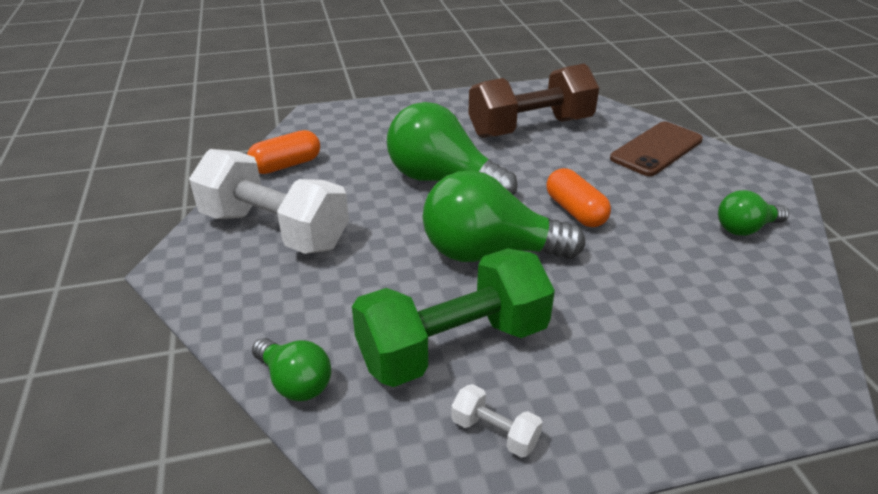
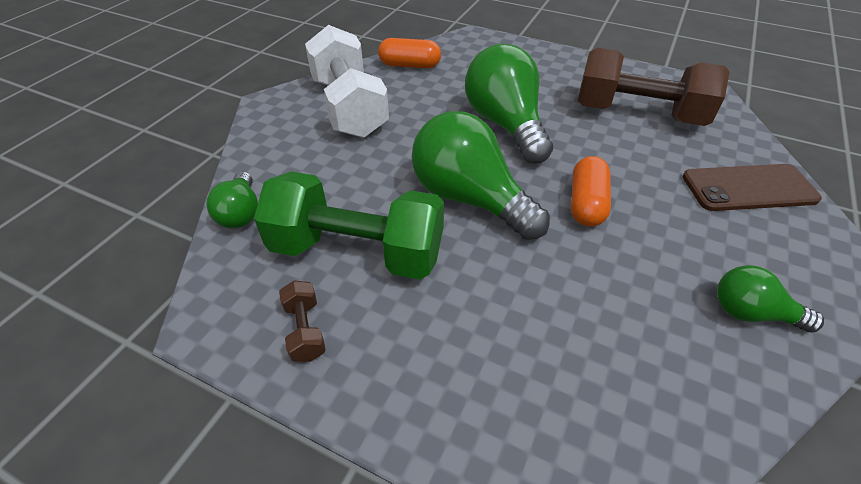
camera: 40 degrees right, 10 degrees up
white dumbbell [451,384,543,458] -> brown dumbbell [279,280,326,362]

